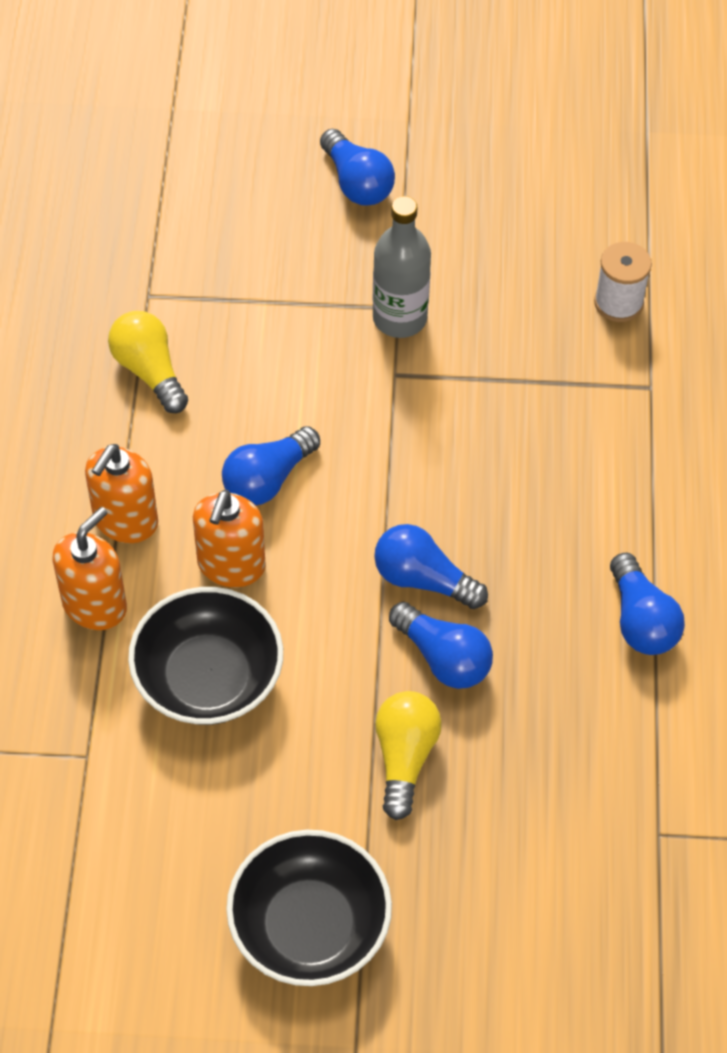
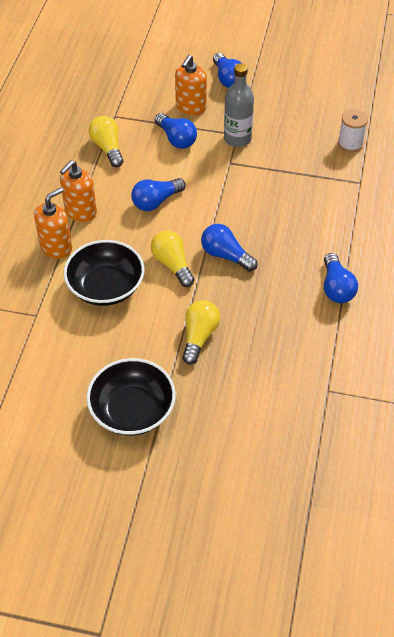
camera: 10 degrees right, 5 degrees down
orange soap dispenser [193,490,266,587] -> orange soap dispenser moved to [175,55,207,115]
blue light bulb [389,602,493,689] -> blue light bulb moved to [154,113,197,149]
none -> yellow light bulb [151,231,195,287]

